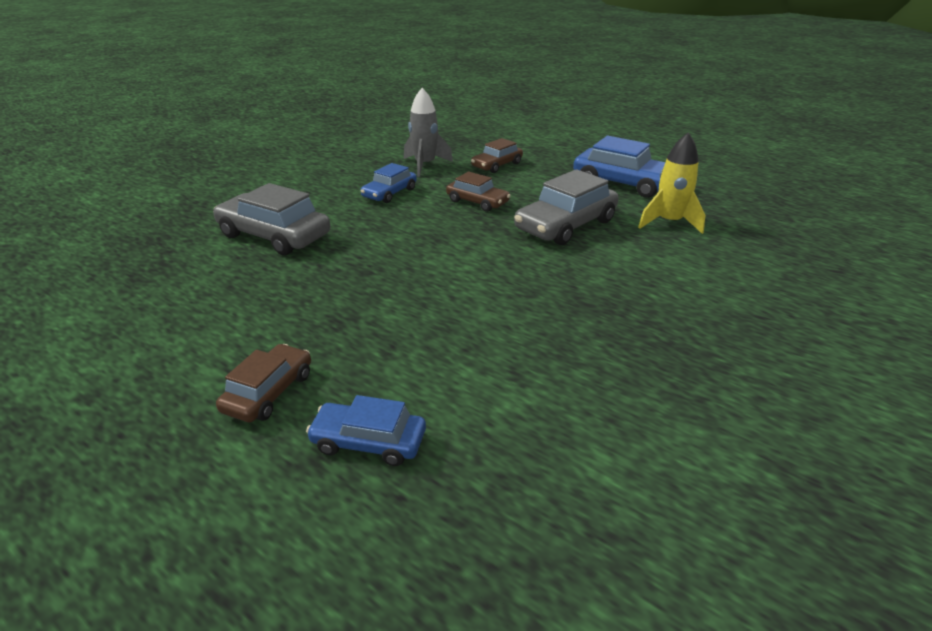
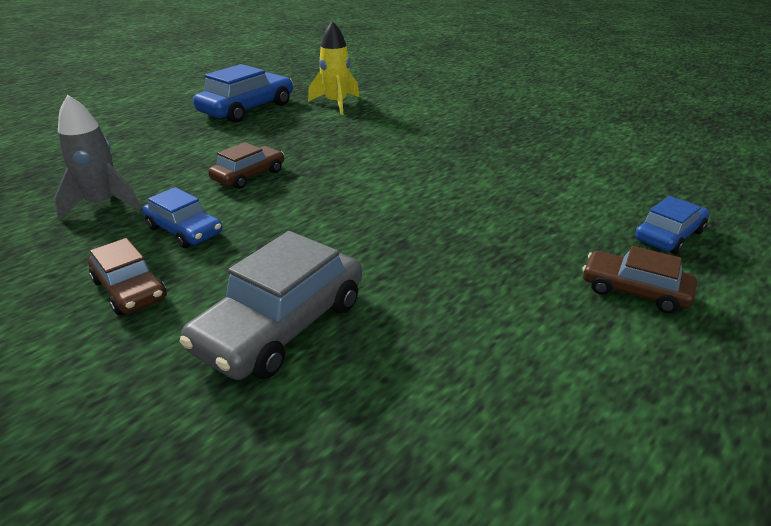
camera: 85 degrees left, 0 degrees up
blue car [306,395,426,466] -> blue car turned 150 degrees counterclockwise [635,196,709,254]
brown car [471,138,523,173] -> brown car moved to [88,238,167,315]
grey car [514,169,619,245] -> none

